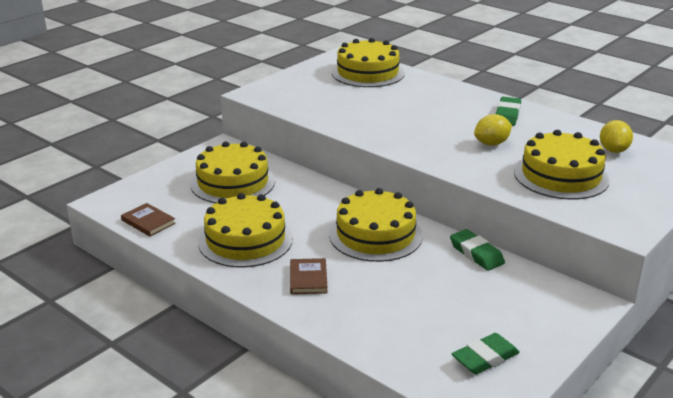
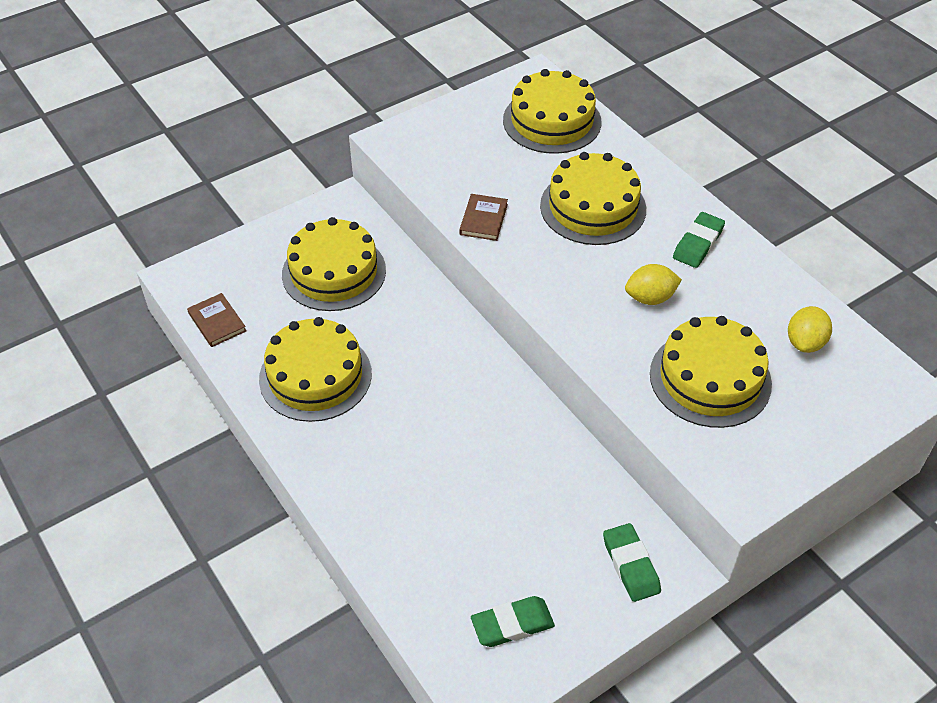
camera: 15 degrees right, 20 degrees up
brown book [290,258,328,294] -> brown book moved to [459,194,508,241]
yellow cake [329,188,423,262] -> yellow cake moved to [540,152,646,245]
green eraser [450,229,505,271] -> green eraser moved to [603,523,661,602]

